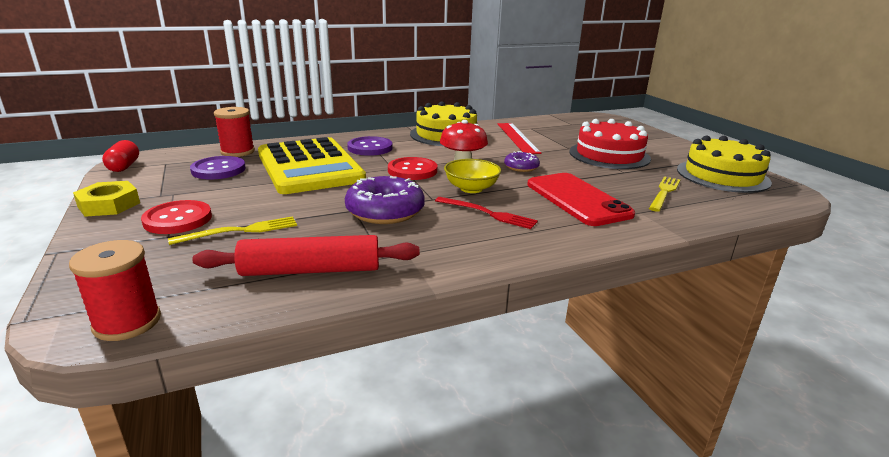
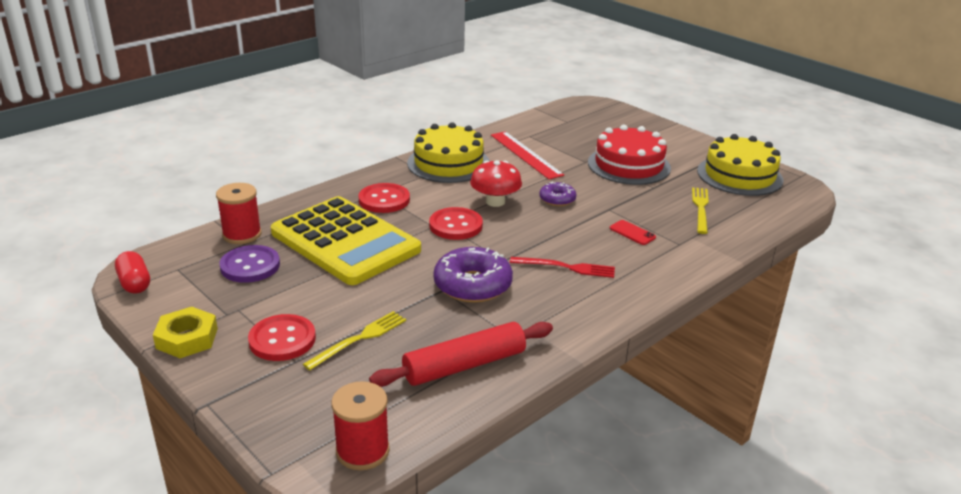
camera: 20 degrees left, 5 degrees up
purple button [347,136,392,156] -> red button [358,183,410,213]
yellow bowl [444,159,501,193] -> none
red phone [527,173,635,226] -> red phone [610,220,656,245], size x0.41

